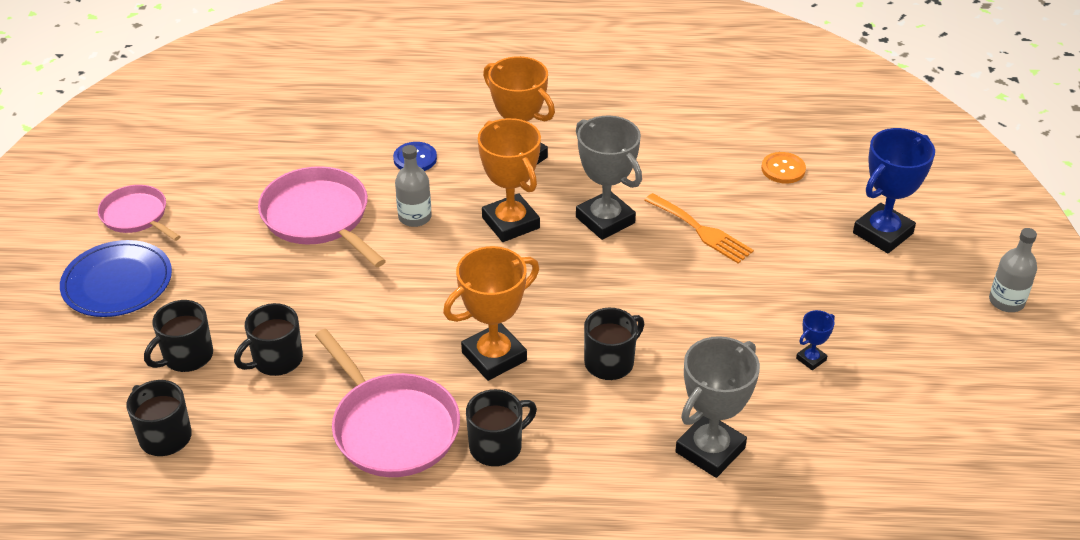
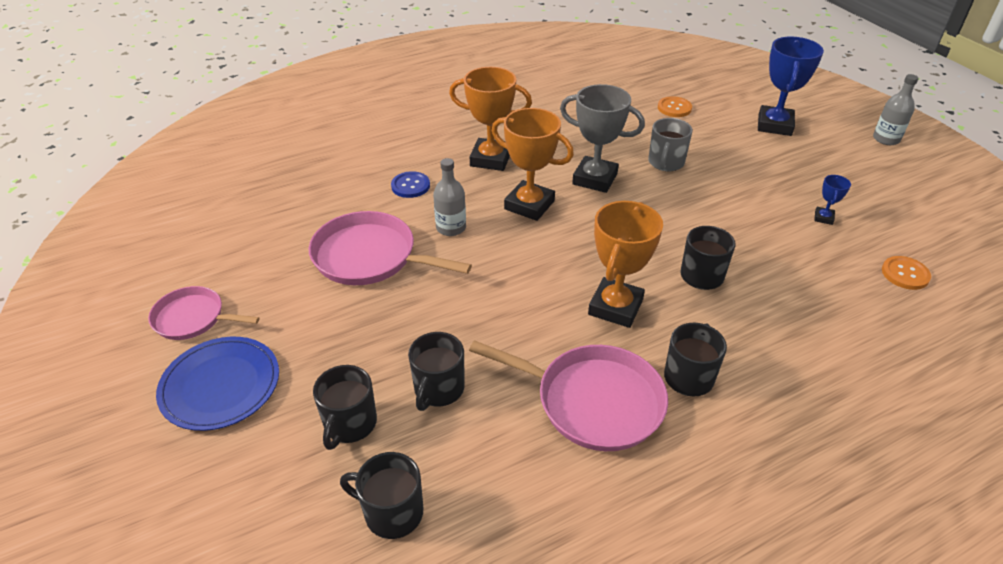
camera: 30 degrees left, 0 degrees up
orange fork [644,193,754,264] -> grey mug [648,118,693,171]
grey trophy [675,336,760,478] -> none
none -> orange button [882,256,931,290]

